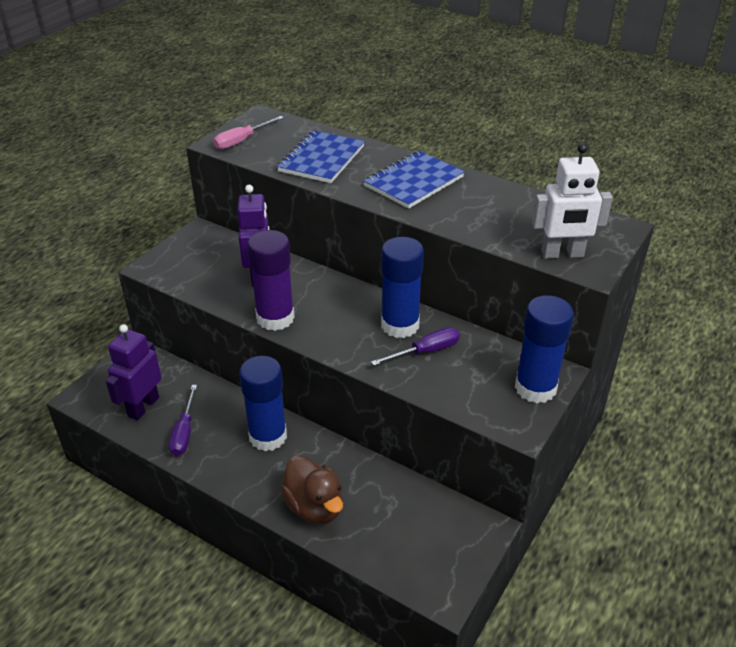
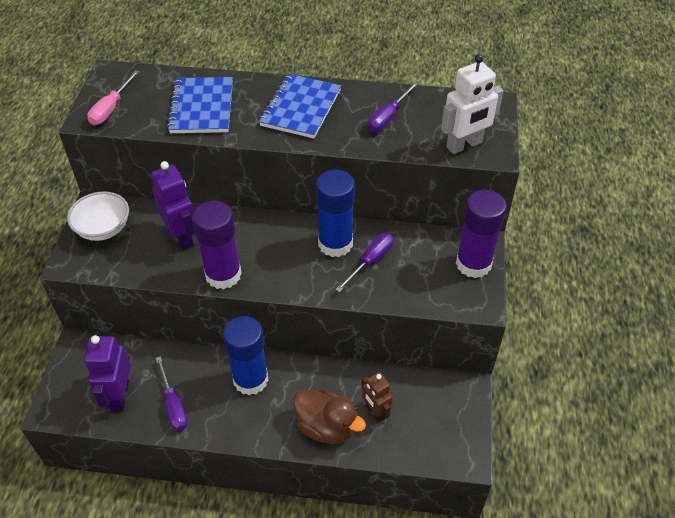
camera: 25 degrees left, 10 degrees up
blue glue stick [515,295,574,403] -> purple glue stick [456,190,507,278]
none -> white bowl [67,191,129,241]
none -> brown robot [361,372,393,422]
none -> purple screwdriver [367,82,419,132]

